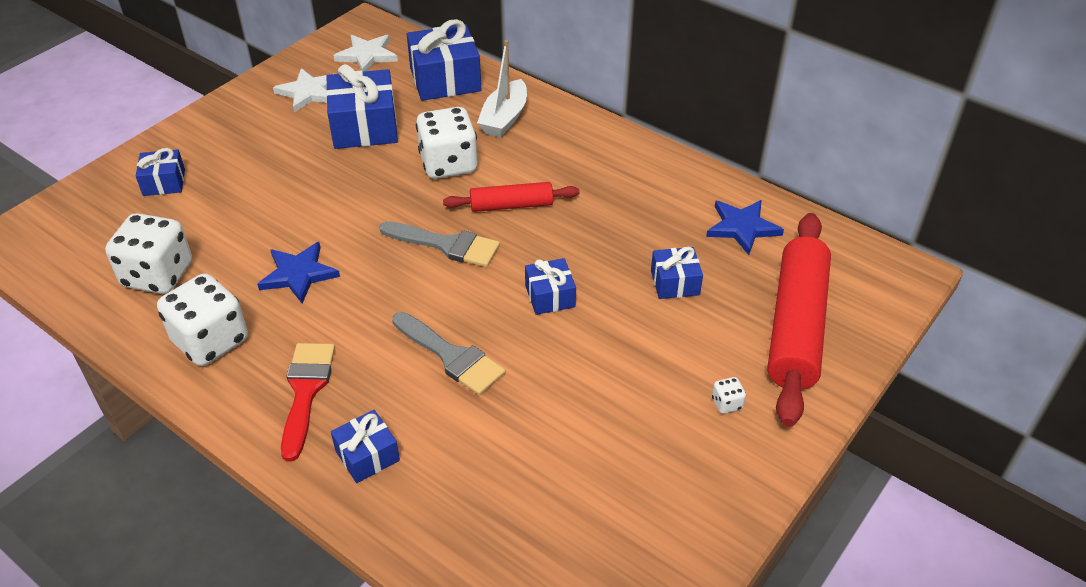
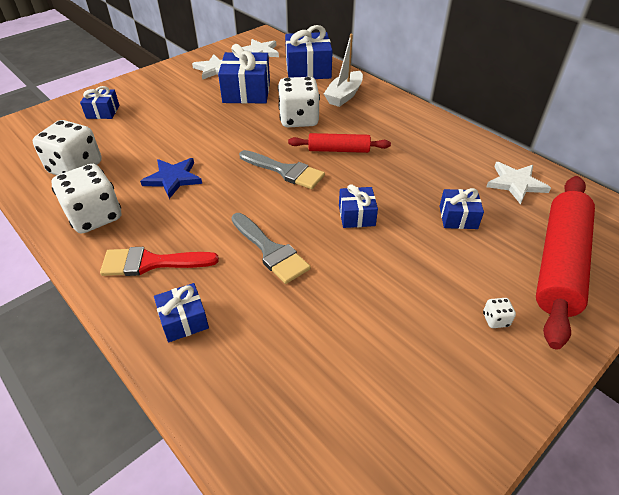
camera: 10 degrees right, 0 degrees up
red brush [281,343,335,462] -> red brush turned 105 degrees counterclockwise [100,247,219,276]
blue star [706,200,784,255] -> white star [486,162,551,204]

